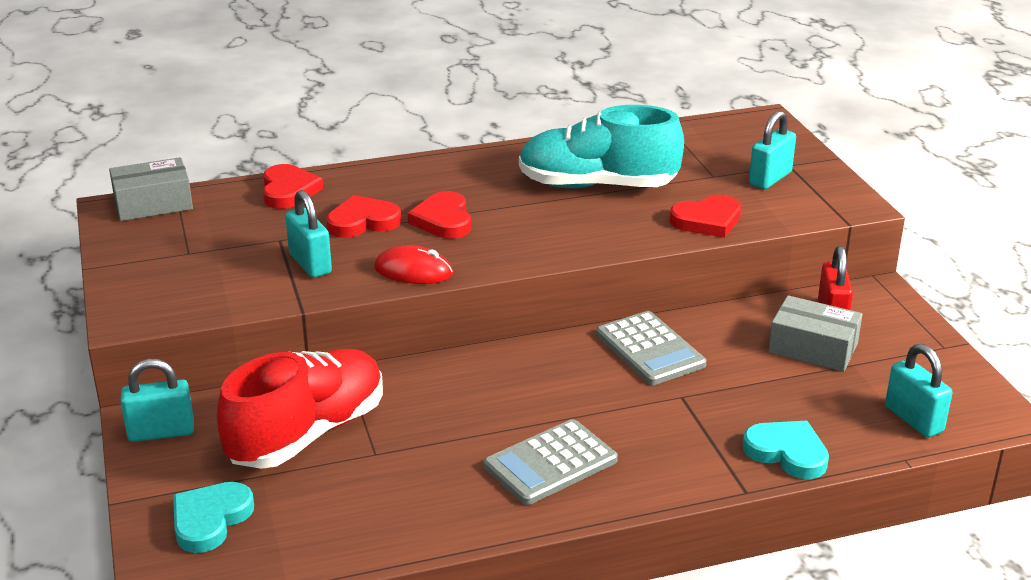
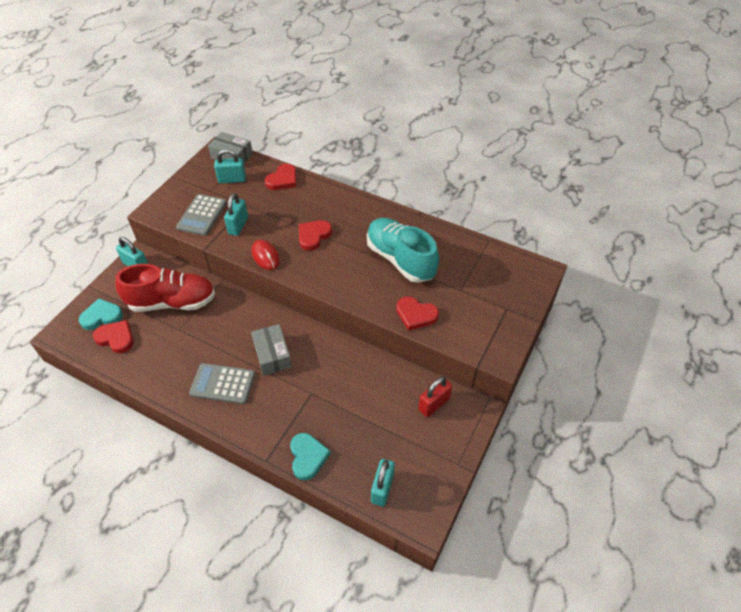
camera: 45 degrees right, 20 degrees up
red heart [327,195,401,238] -> red heart moved to [93,320,134,353]
grey calculator [596,311,706,385] -> grey calculator moved to [176,194,227,236]
turquoise padlock [749,111,796,189] -> turquoise padlock moved to [214,149,246,183]
grey box [768,295,863,372] -> grey box moved to [251,324,292,376]

